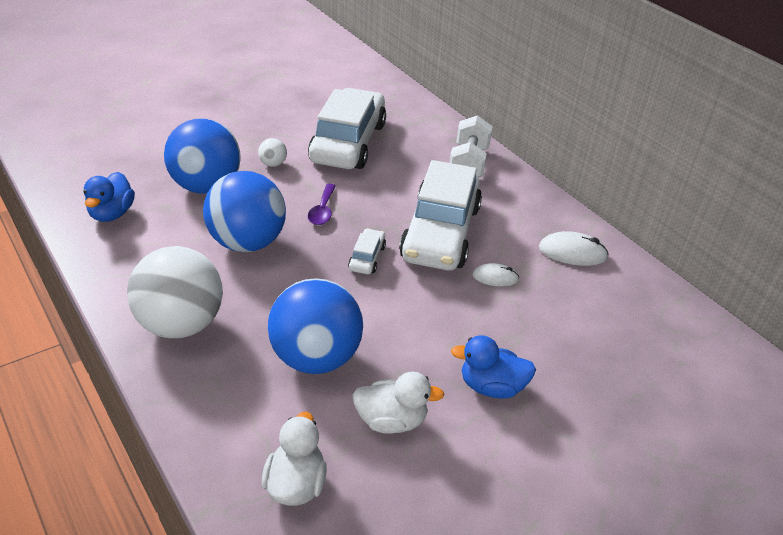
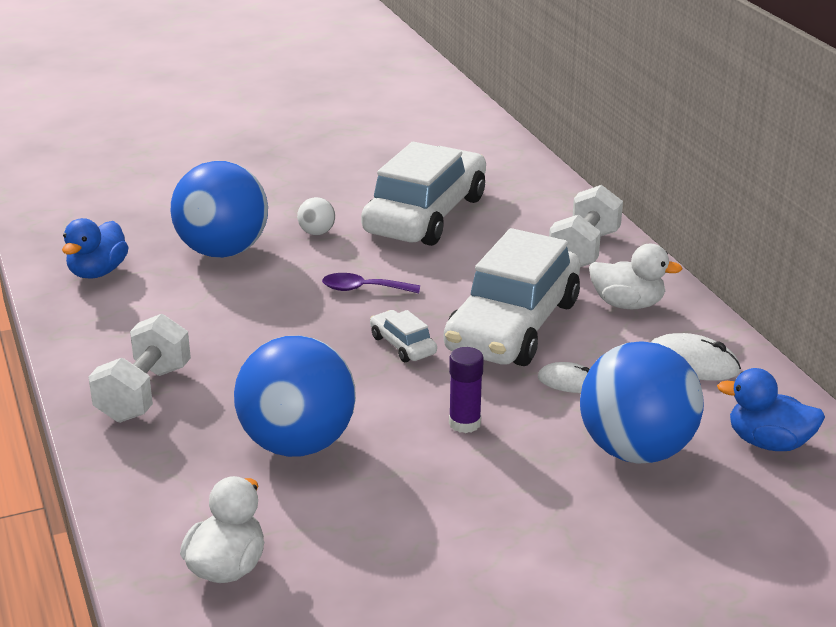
camera: 15 degrees right, 10 degrees down
white ball [127,246,223,338] -> white dumbbell [88,314,191,423]
blue ball [203,171,286,252] -> blue ball moved to [580,341,704,464]
purple spoon [308,184,336,225] -> purple spoon turned 75 degrees clockwise [322,273,420,293]
white car [348,228,386,274] -> white car turned 60 degrees counterclockwise [370,310,437,362]
white duck [352,372,444,434] -> white duck moved to [589,244,683,309]
blue duck [451,335,536,399] -> blue duck moved to [717,368,825,451]
none -> purple glue stick [449,347,484,433]

